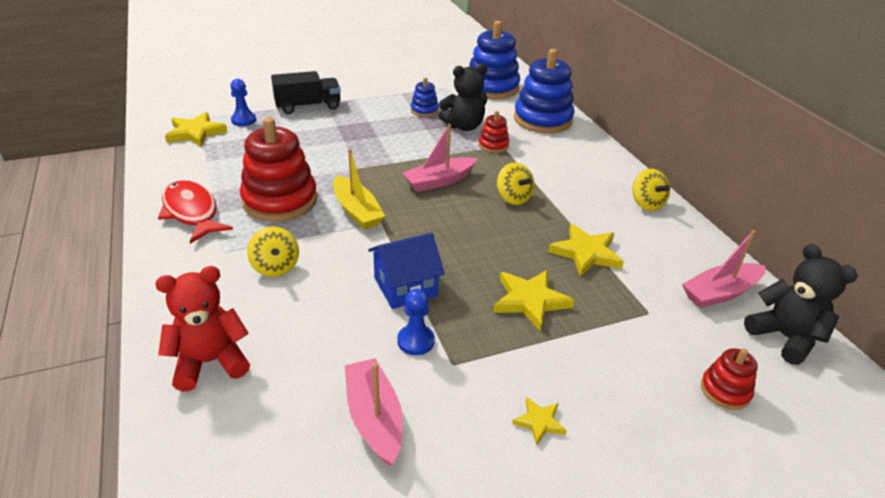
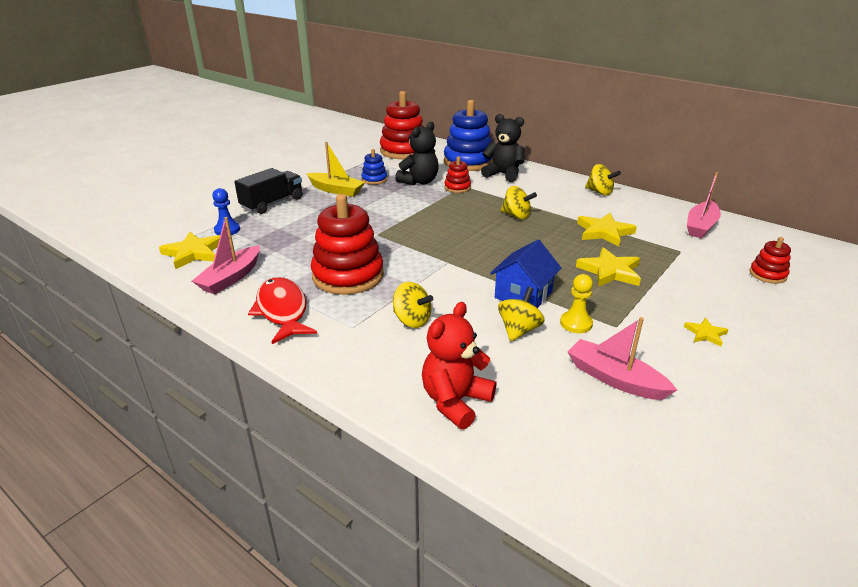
camera: 30 degrees left, 5 degrees down
red fish [158,180,233,244] -> red fish turned 45 degrees clockwise [248,277,317,344]
yellow boat [333,149,385,230] -> yellow boat moved to [306,142,365,197]
blue pawn [397,289,435,355] -> yellow pawn [560,274,593,333]
pink boat [402,124,478,192] -> pink boat moved to [192,217,260,294]
blue stacking toy [470,21,520,99] -> red stacking toy [380,91,424,159]
black teddy bear [744,244,858,365] -> black teddy bear moved to [481,114,524,182]
none -> yellow spinning top [498,287,545,342]

